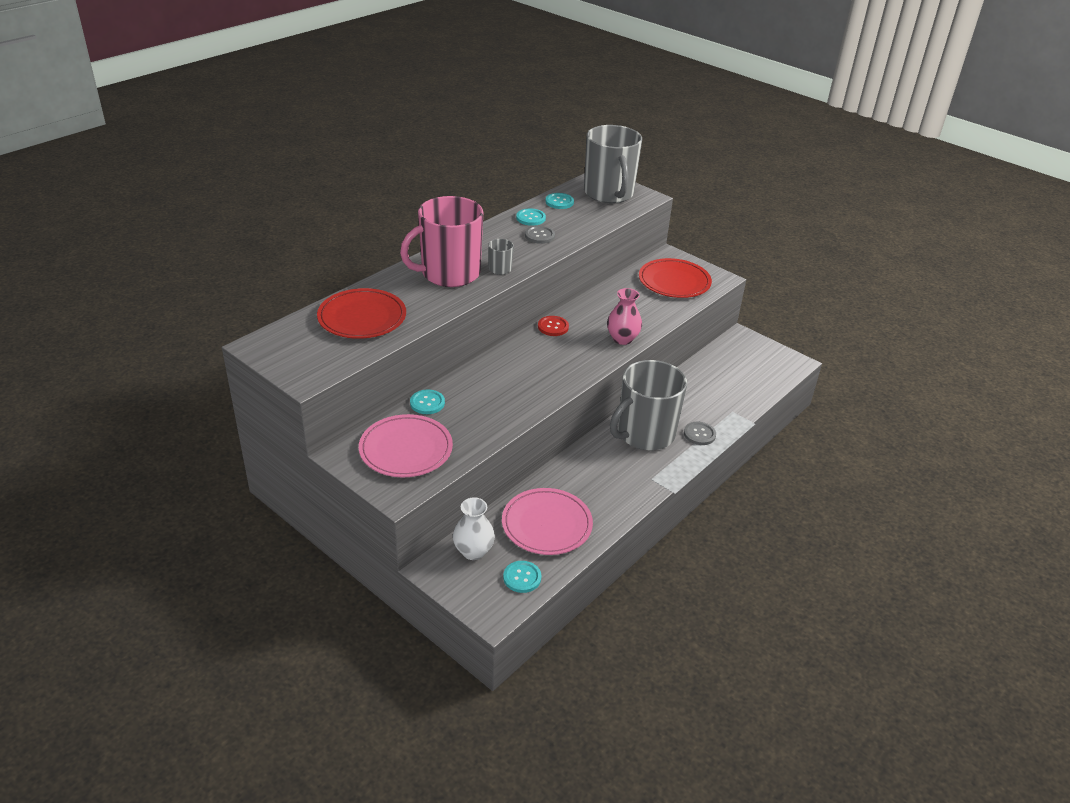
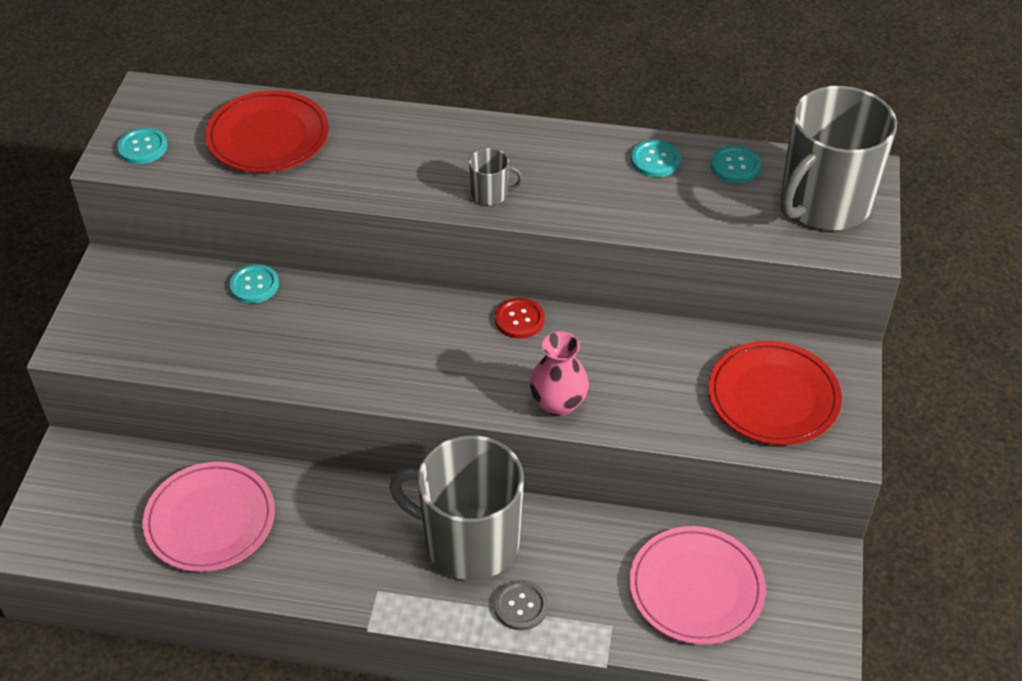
camera: 60 degrees right, 10 degrees up
pink plate [359,414,453,477] -> pink plate moved to [629,526,766,645]
pink mug [400,196,483,287] -> none
white vase [453,498,495,560] -> none
turquoise button [503,561,541,593] -> turquoise button moved to [117,128,168,164]
grey button [525,226,555,244] -> none

